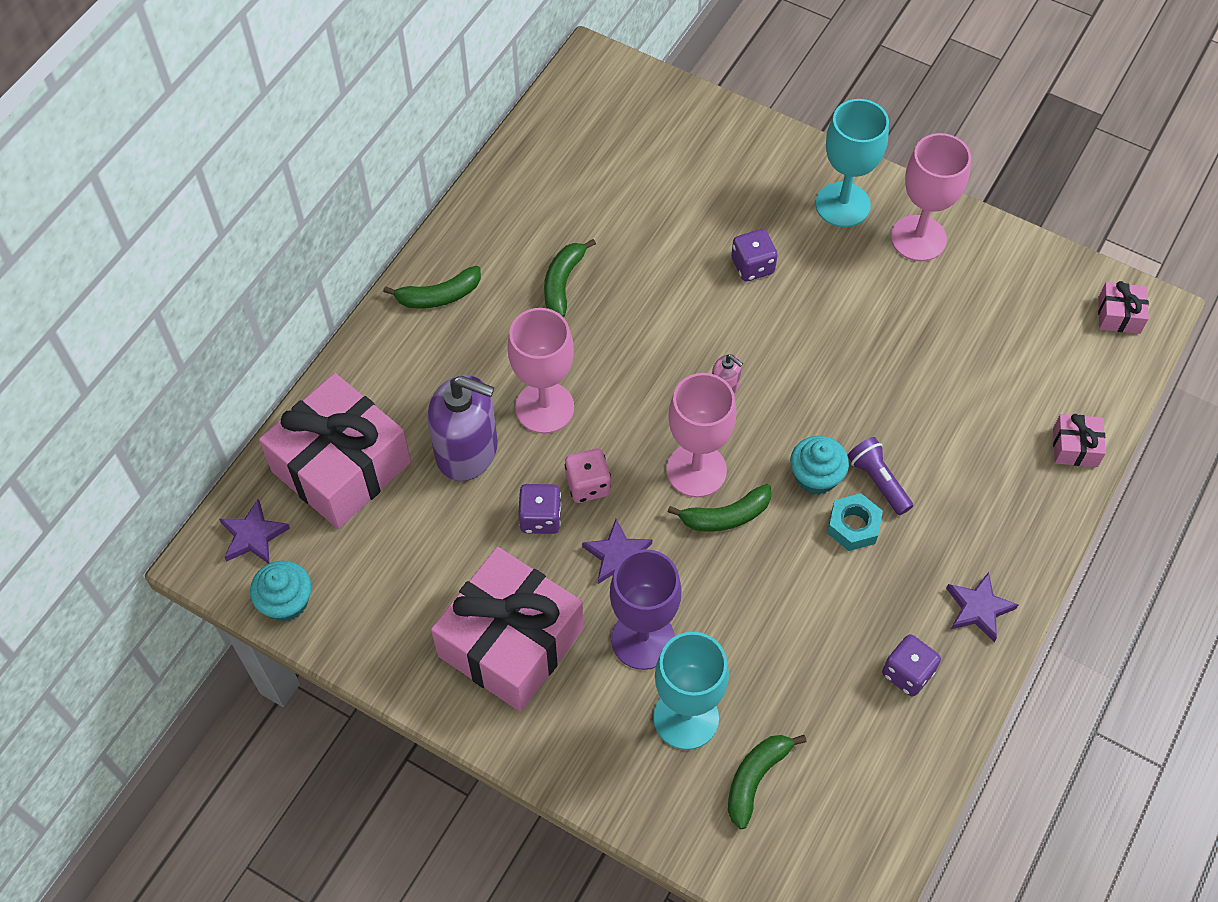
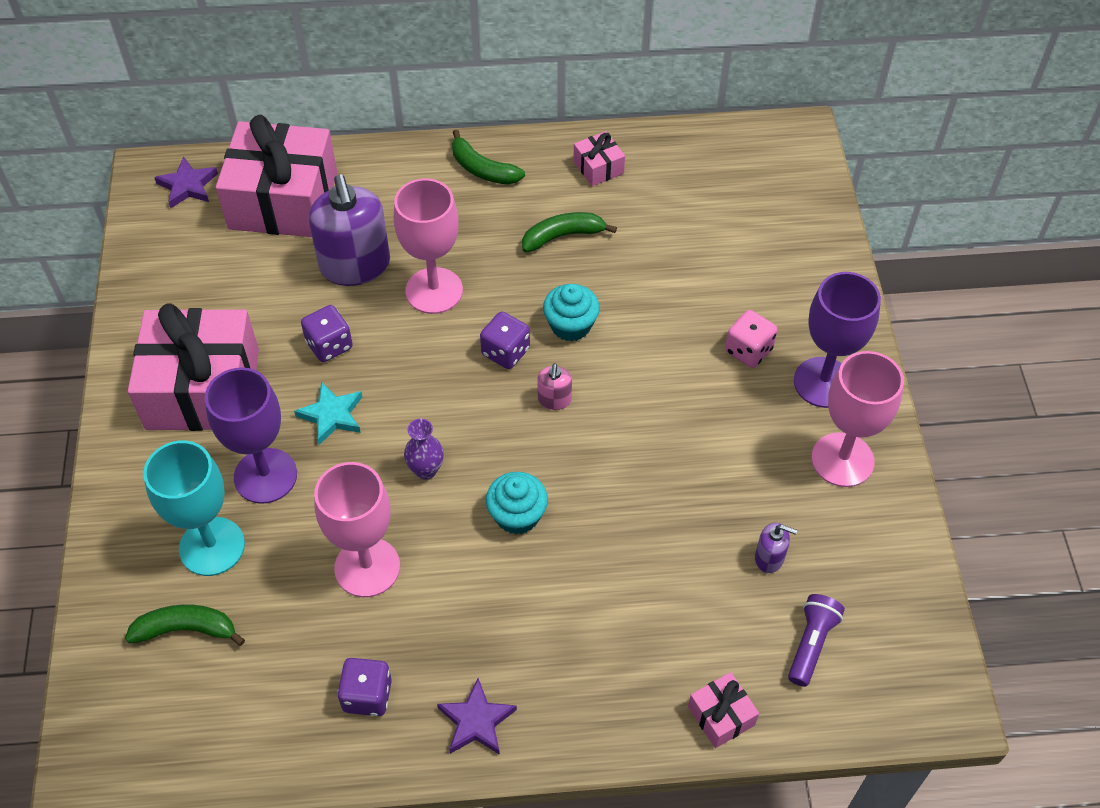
camera: 55 degrees right, 5 degrees down
turquoise cupcake [250,561,311,621] -> turquoise cupcake moved to [543,284,600,342]
pink dice [565,449,611,503] -> pink dice moved to [725,310,778,368]
purple star [582,519,653,584] -> turquoise star [294,382,362,445]
pink goblet [666,373,737,497] -> pink goblet moved to [314,462,400,597]
green banana [668,484,772,531] -> purple vase [404,419,444,480]
purple dice [731,229,778,281] -> purple dice moved to [480,311,530,369]
turquoise goblet [816,99,889,227] -> purple goblet [794,272,881,408]
turquoise nut [827,493,883,551] -> none
purple flashlight [847,437,913,515] -> purple flashlight moved to [788,594,845,687]
pink gift [1098,281,1149,334] -> pink gift moved to [573,131,625,186]
none -> purple soap dispenser [755,523,797,573]

